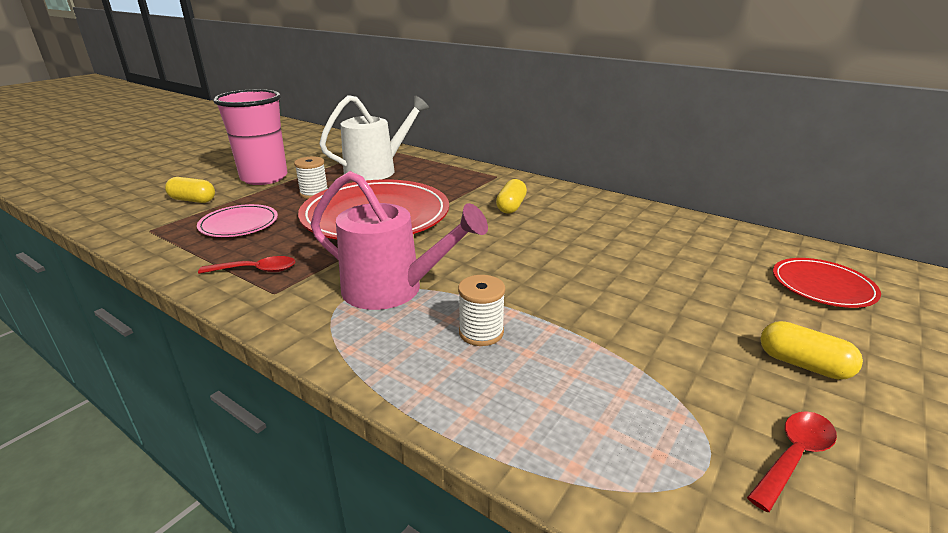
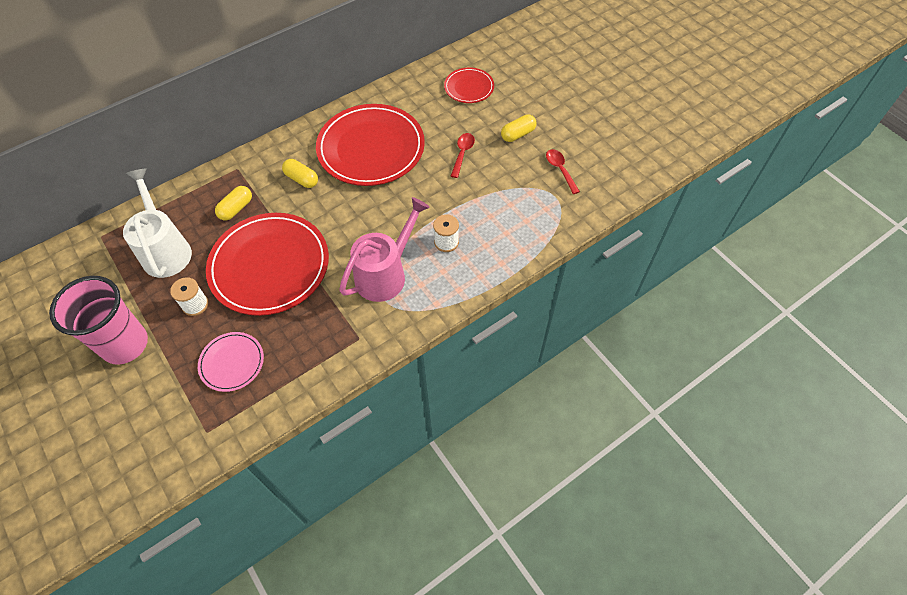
camera: 70 degrees left, 30 degrees up
yellow capsule [165,177,215,203] -> yellow capsule moved to [215,186,252,221]
red spoon [198,256,295,274] -> red spoon moved to [451,133,475,178]
none -> red plate [316,104,425,186]

